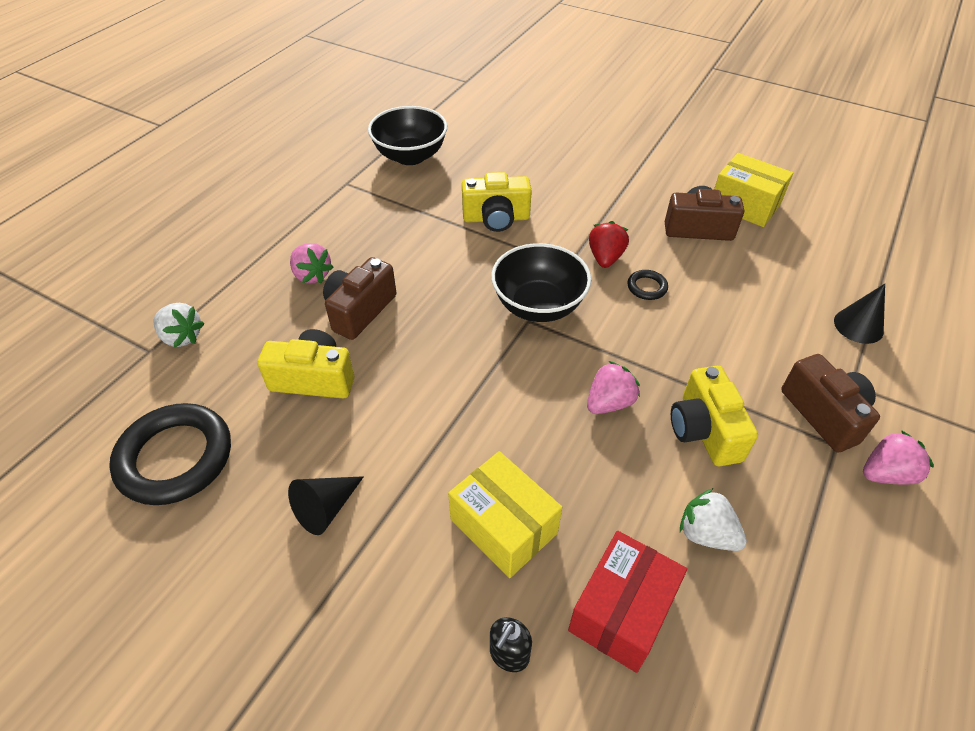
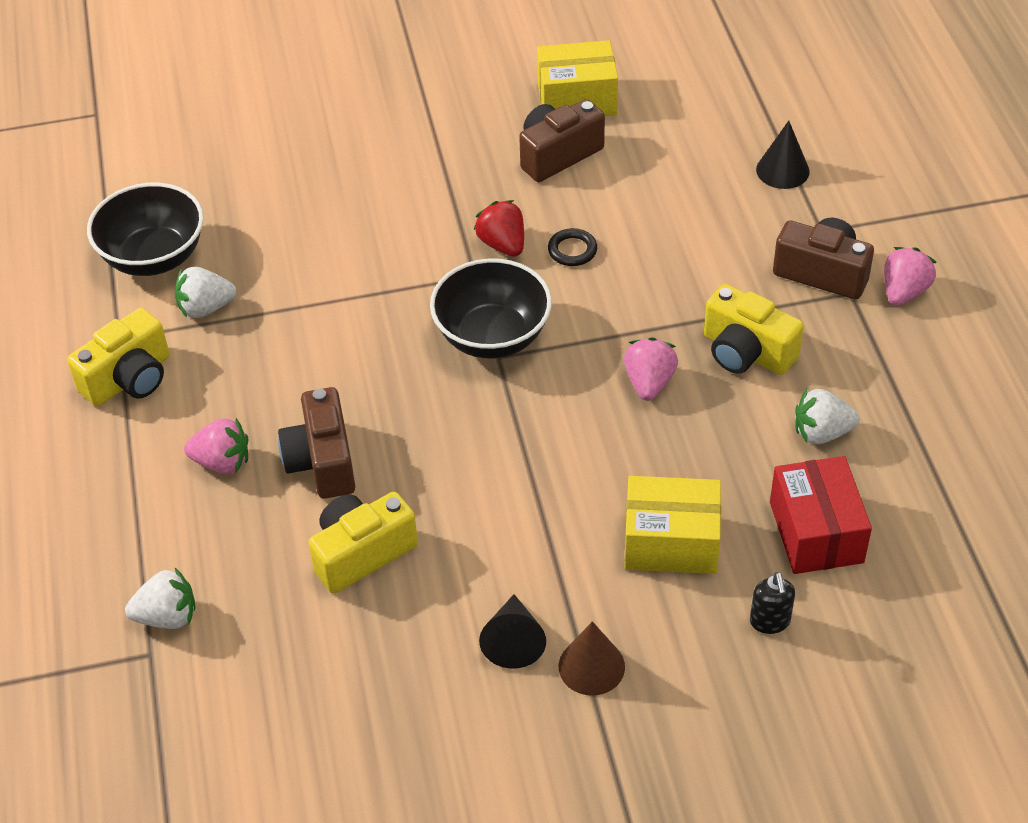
camera: 40 degrees left, 0 degrees up
black ring [109,403,231,505] -> none
yellow camera [462,172,532,232] -> yellow camera moved to [67,308,169,406]
none -> white strawberry [175,267,236,318]
none -> brown cone [559,621,625,695]

